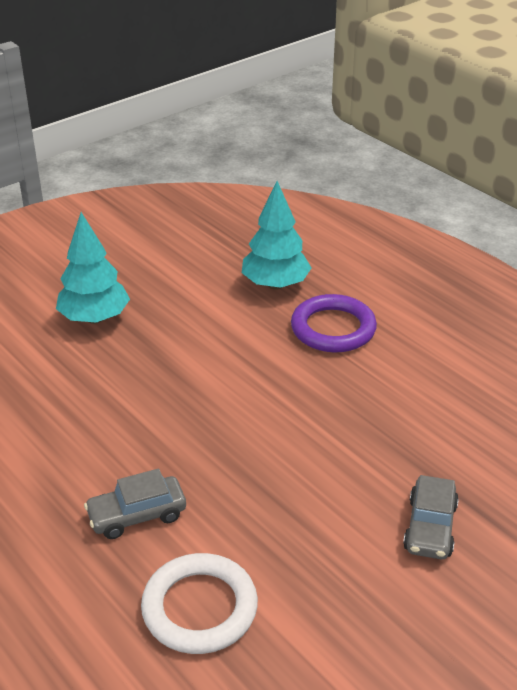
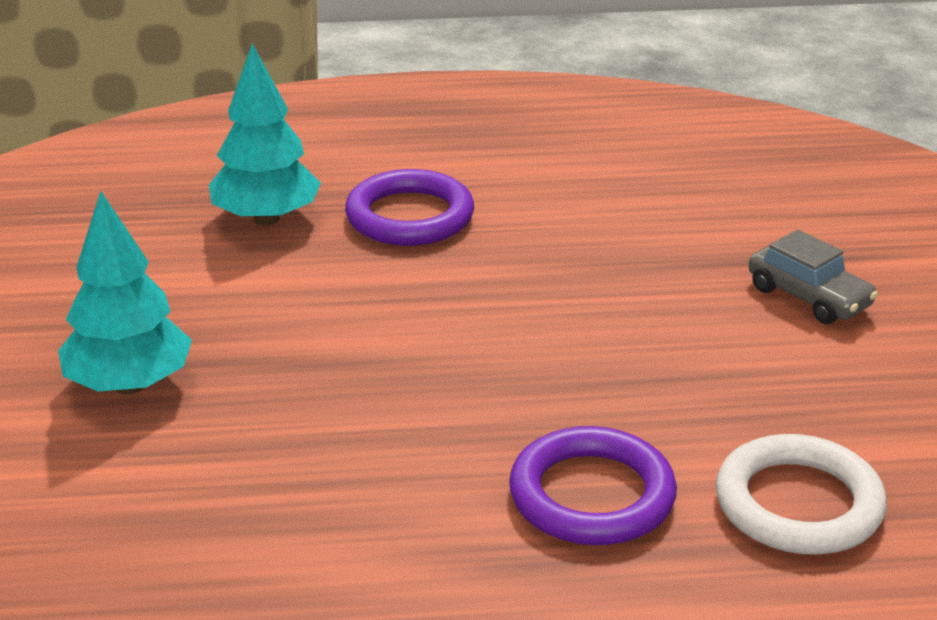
camera: 55 degrees left, 5 degrees down
grey car [84,469,186,539] -> purple ring [509,426,677,545]

